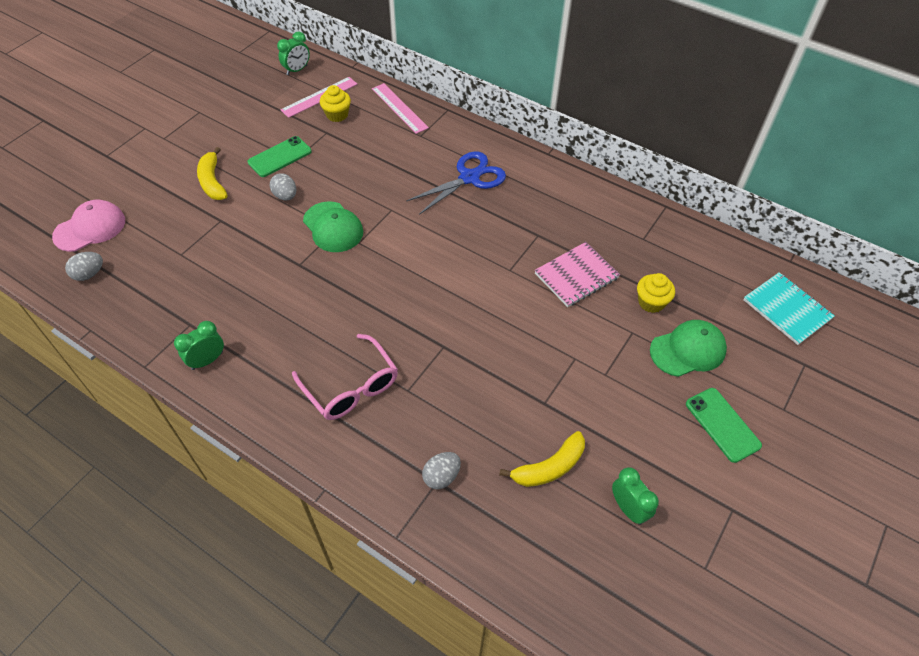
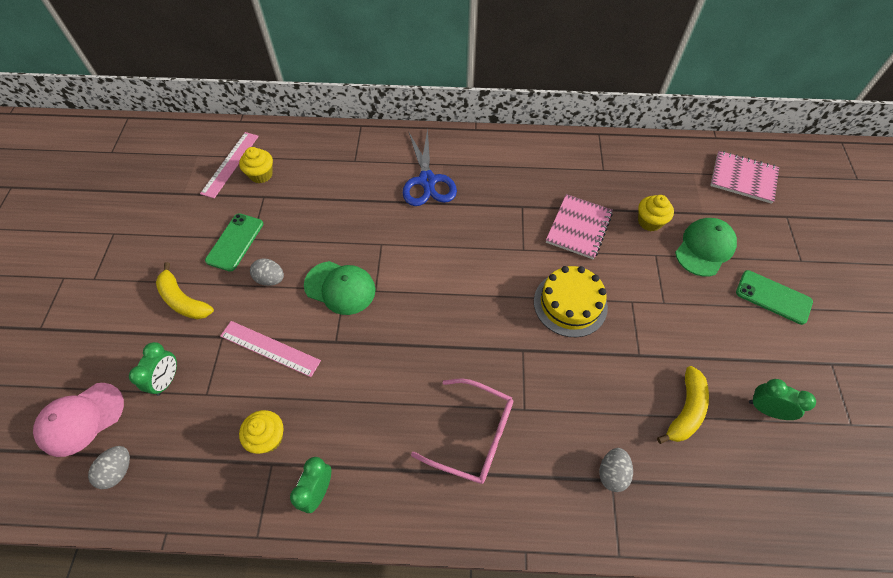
camera: 30 degrees left, 5 degrees up
pink cap [52,200,125,252] -> pink cap turned 150 degrees counterclockwise [33,383,124,457]
green clock [277,31,310,75] -> green clock moved to [129,342,177,396]
pink ruler [372,83,429,134] -> pink ruler moved to [220,321,321,377]
blue scissors [406,151,506,215] -> blue scissors turned 150 degrees clockwise [403,128,457,206]
turquoise notebook [744,272,835,345] -> pink notebook [710,151,779,204]
none -> yellow cupcake [239,410,283,454]
none -> yellow cake [534,266,608,337]

